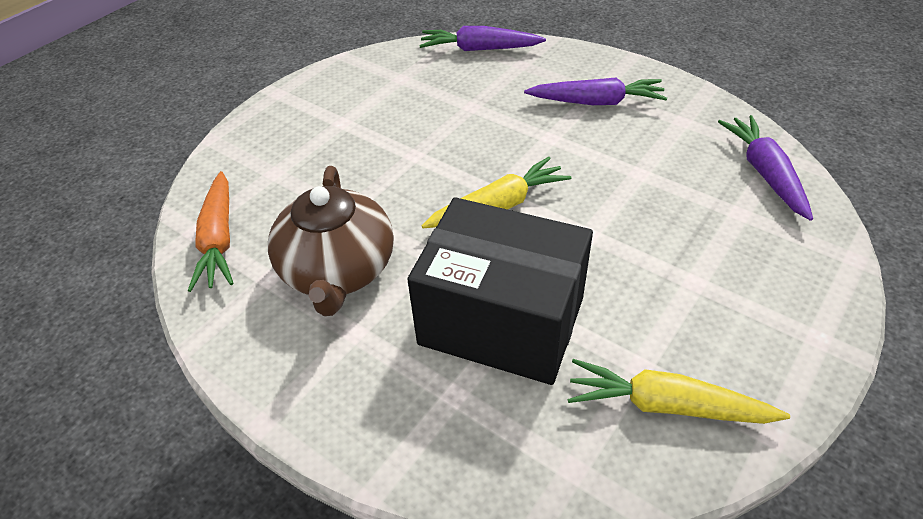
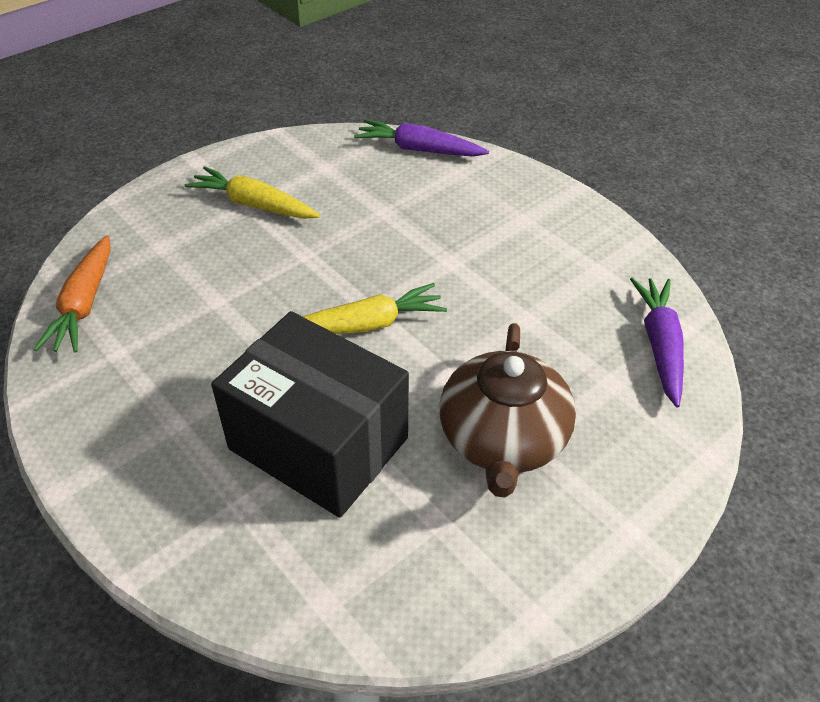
camera: 10 degrees right, 0 degrees up
brown teapot [268,166,394,316] -> brown teapot moved to [440,323,576,498]
purple carrot [524,78,667,105] -> none
yellow carrot [568,359,790,424] -> yellow carrot moved to [185,166,320,219]

